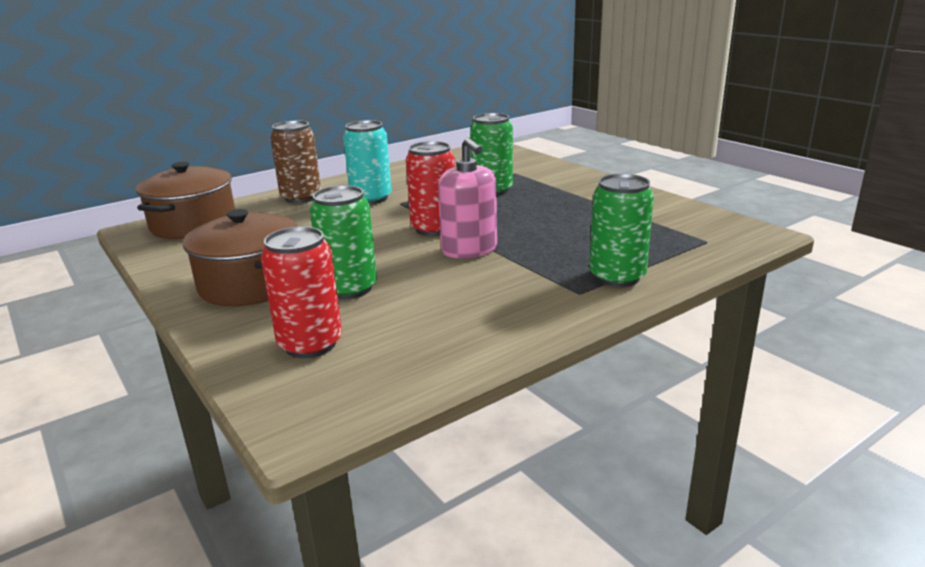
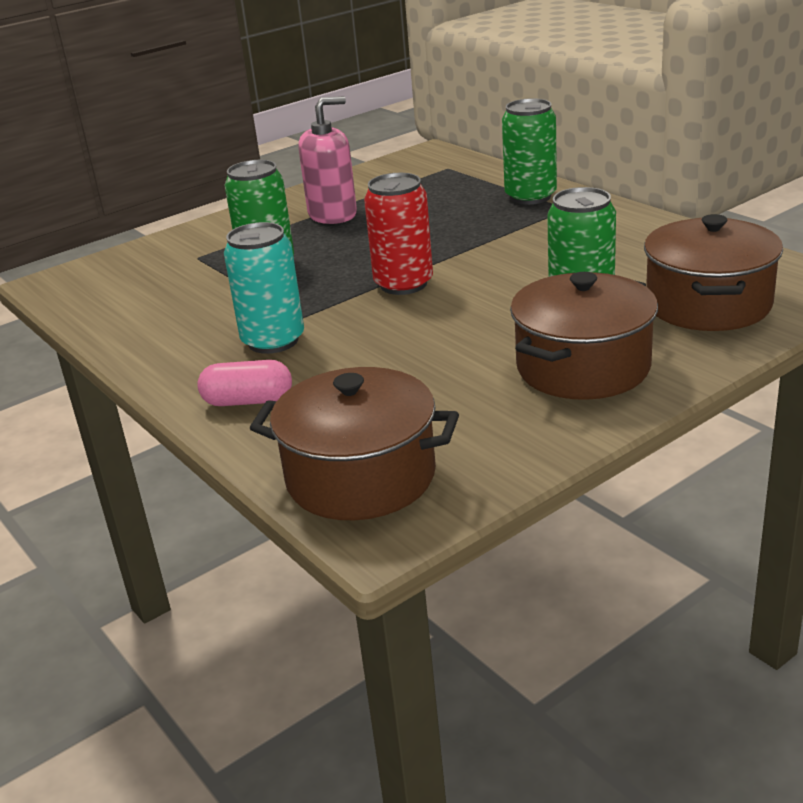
camera: 90 degrees left, 5 degrees up
red can [261,227,342,358] -> brown pot [644,214,783,331]
brown can [270,121,321,203] -> pink capsule [197,360,292,406]
pink soap dispenser [438,137,497,259] -> pink soap dispenser moved to [298,96,357,224]

